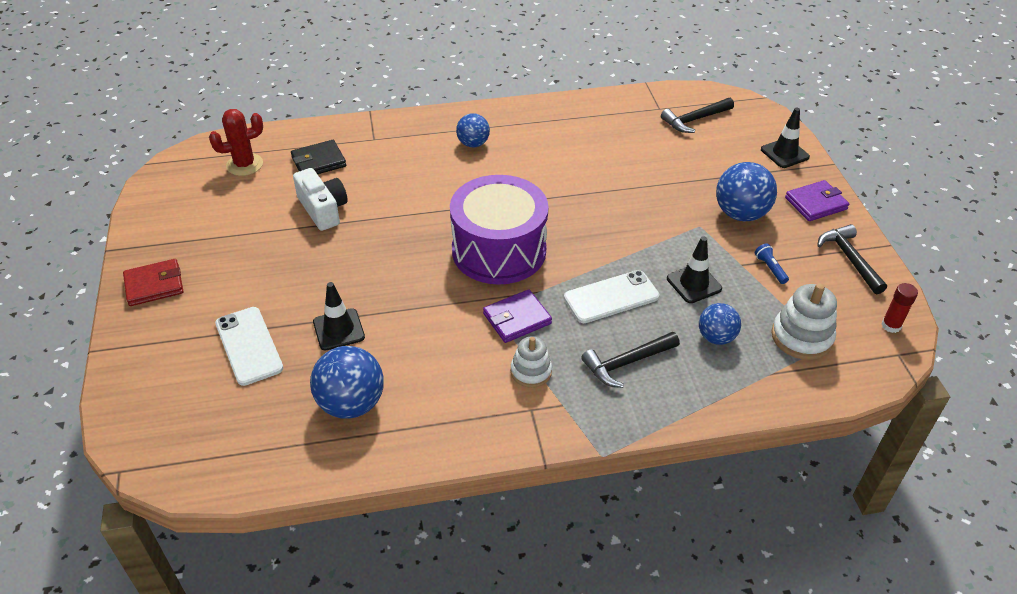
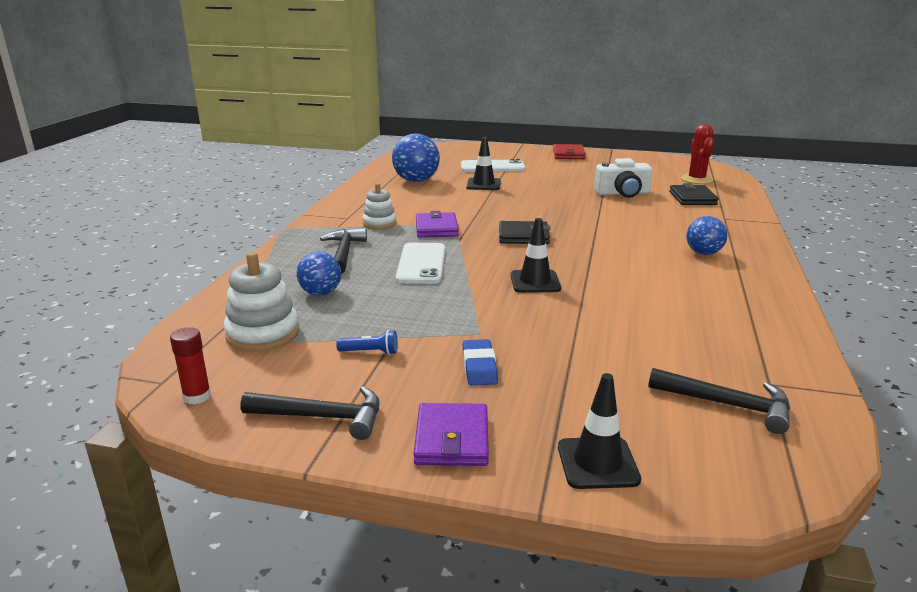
camera: 115 degrees right, 20 degrees down
purple drum [450,175,548,285] -> black wallet [499,221,551,244]
black hammer [661,98,734,133] -> black hammer turned 120 degrees clockwise [648,368,790,434]
black traffic cone [667,236,722,303] -> black traffic cone moved to [510,218,561,293]
blue ball [716,162,777,221] -> blue eraser [463,339,498,386]

